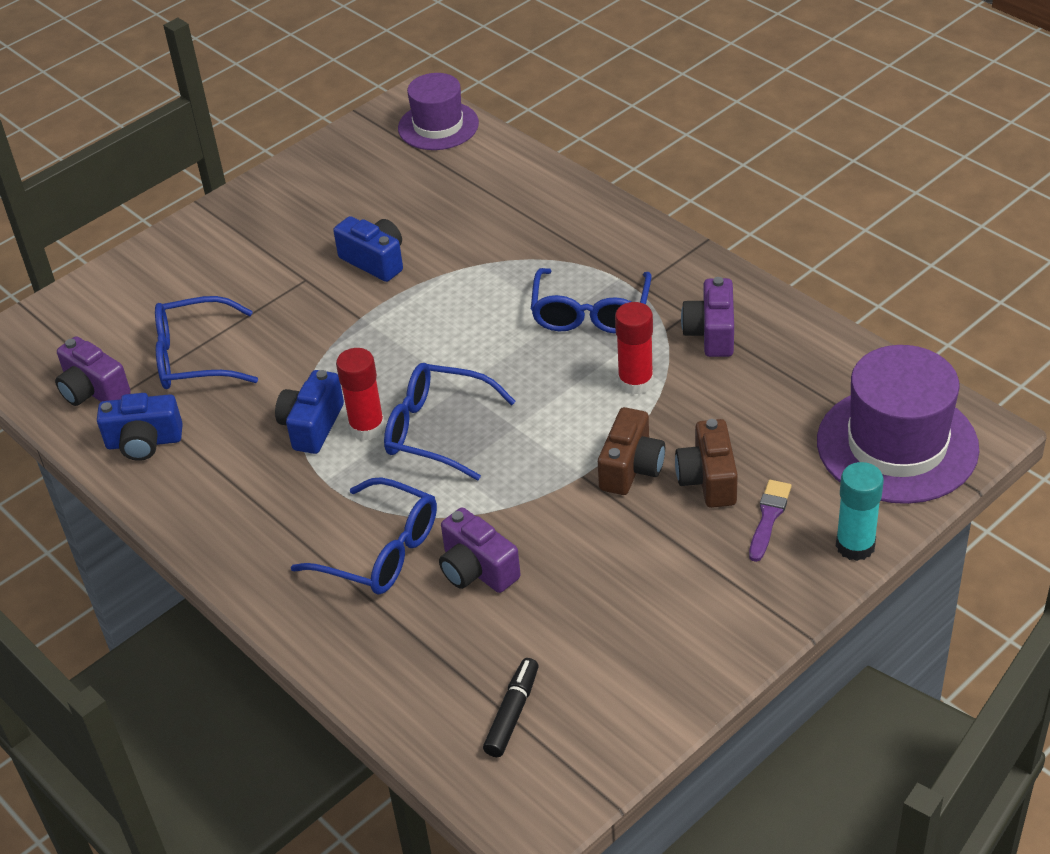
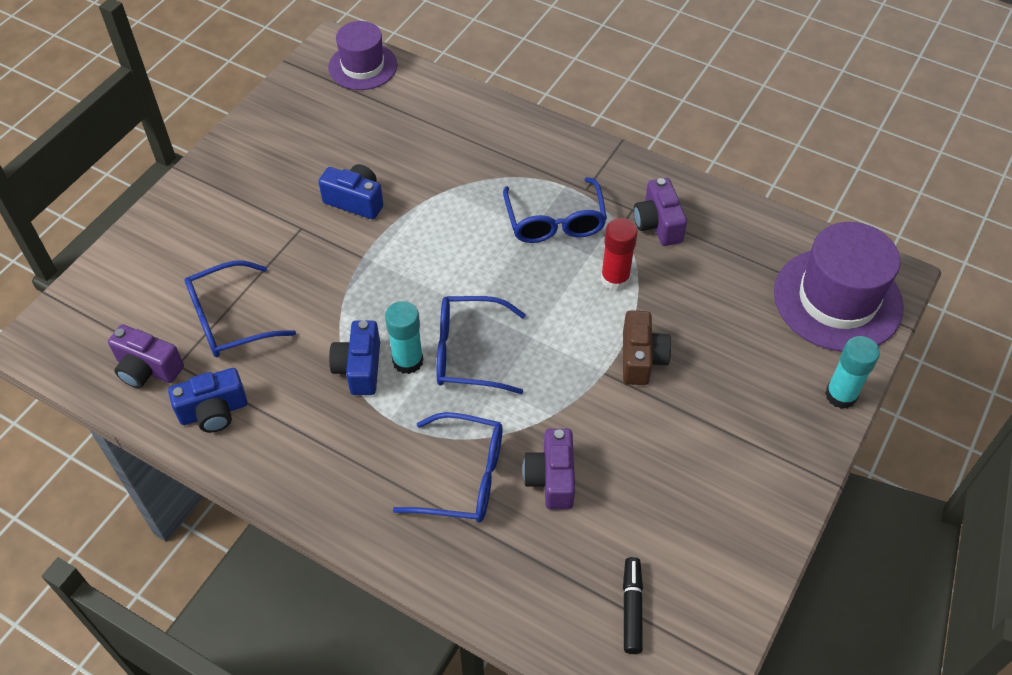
camera: 20 degrees left, 10 degrees up
red glue stick [336,348,385,441] -> turquoise glue stick [385,301,423,374]
purple camera [439,508,521,593] -> purple camera turned 60 degrees clockwise [523,429,575,509]
brown camera [675,419,738,508] -> none
purple brush [749,480,792,562] -> none

